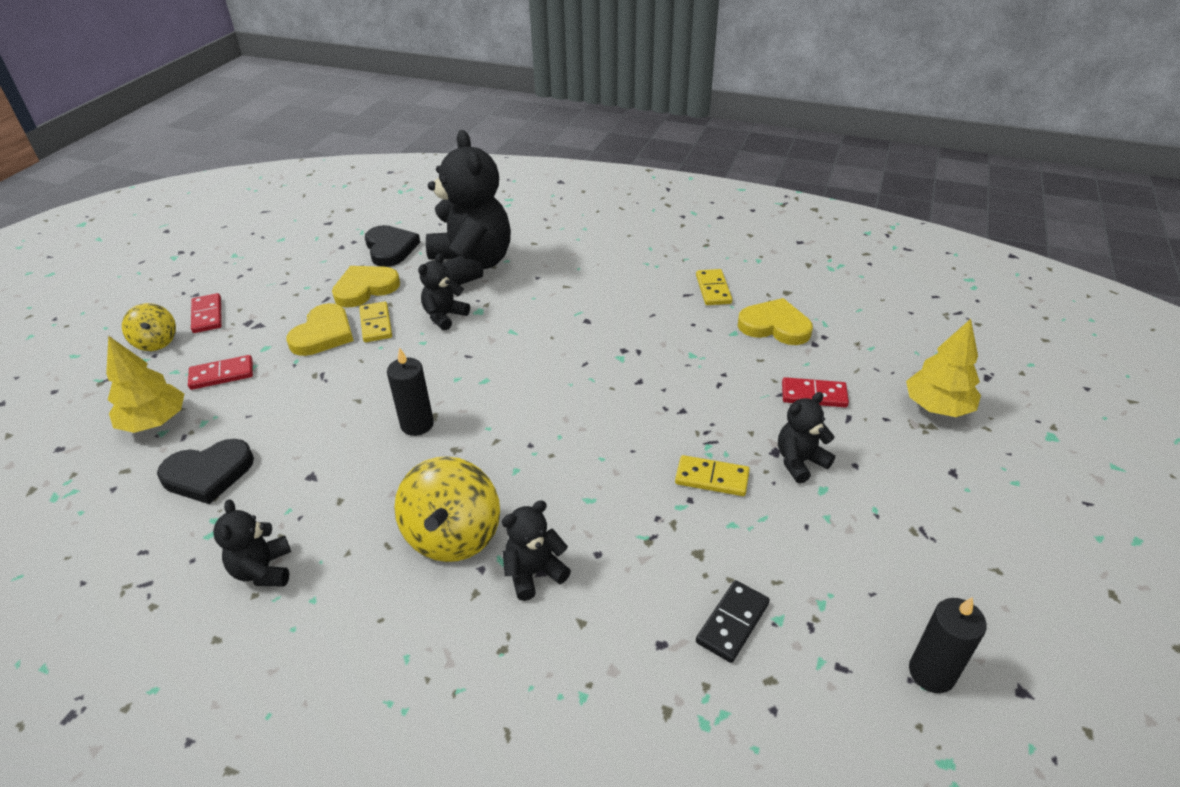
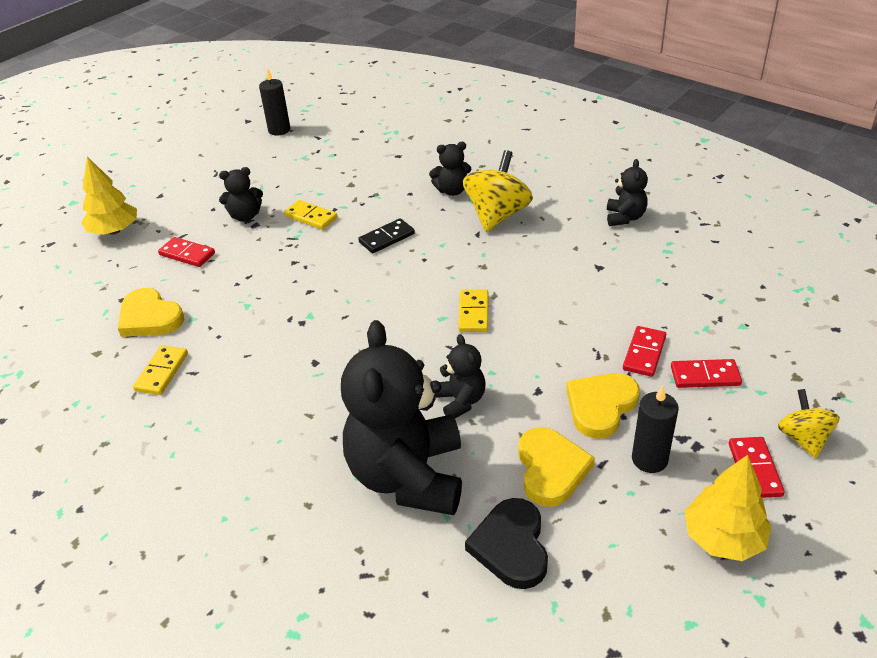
camera: 160 degrees left, 0 degrees up
yellow tree [106,336,184,433] -> yellow tree moved to [685,455,772,561]
black heart [157,439,254,504] -> none
yellow heart [332,266,400,307] -> yellow heart turned 75 degrees counterclockwise [518,427,595,507]
yellow domino [359,301,392,342] -> yellow domino moved to [458,290,488,332]
black candle [387,347,434,436] -> black candle moved to [632,385,679,473]
black teddy bear [418,253,470,330] -> black teddy bear turned 75 degrees counterclockwise [436,334,486,418]
black domino [696,580,770,663] -> black domino moved to [358,218,415,253]
none -> red domino [623,326,666,377]

